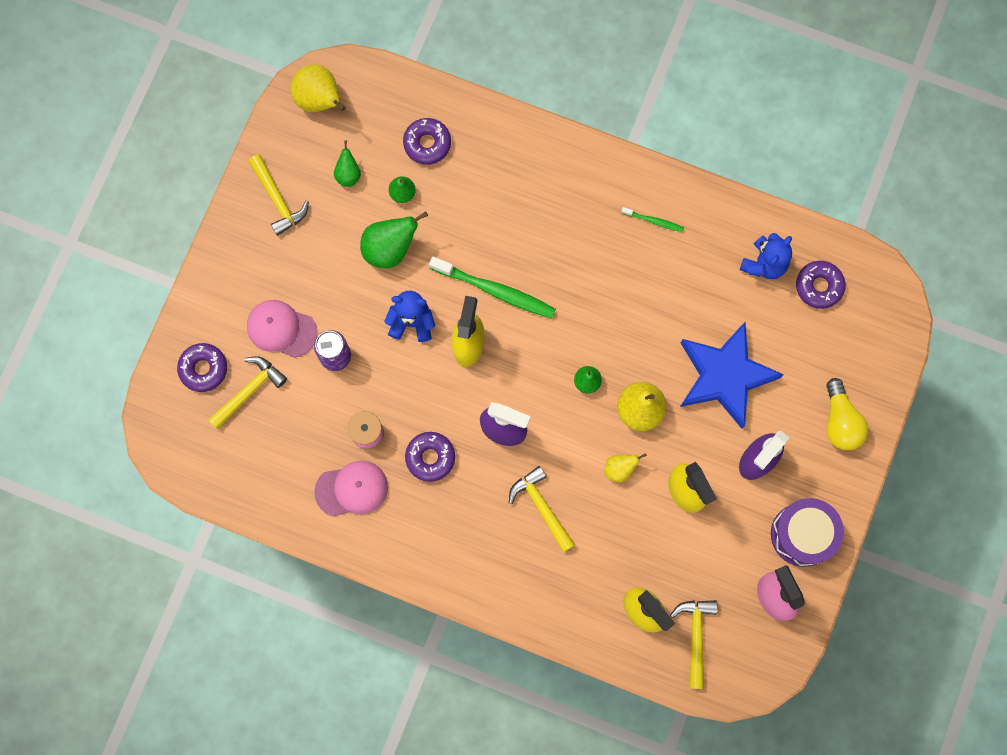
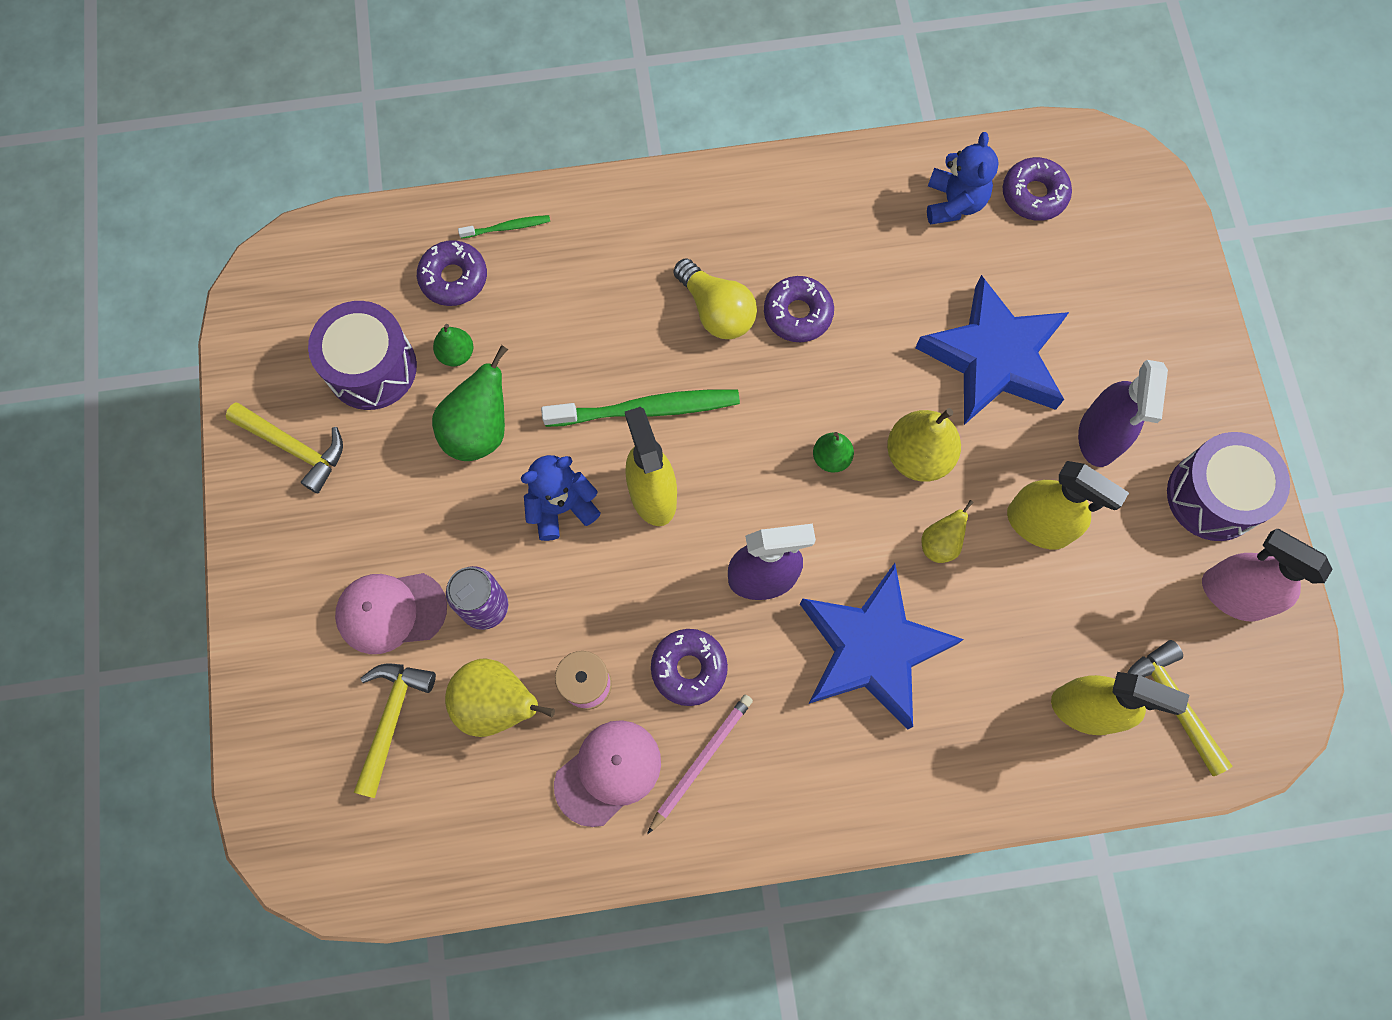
camera: 30 degrees left, 5 degrees down
purple donut [177,343,227,392] -> purple donut moved to [764,276,834,342]
yellow pear [290,64,346,112] -> yellow pear moved to [445,659,555,737]
green pear [334,140,361,187] -> purple drum [308,301,417,410]
yellow hammer [509,466,575,552] -> blue star [800,563,964,729]
green toothbrush [621,207,684,232] -> green toothbrush moved to [458,215,550,239]
yellow light bulb [826,378,869,450] -> yellow light bulb moved to [674,258,757,339]
none -> pink pencil [647,695,753,834]

